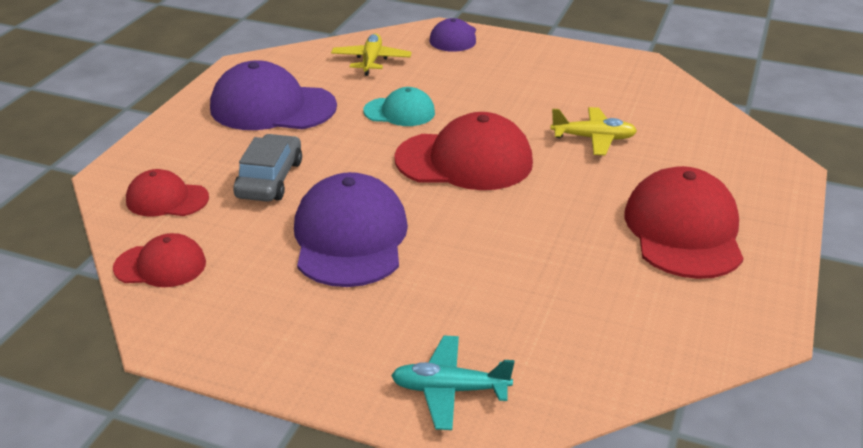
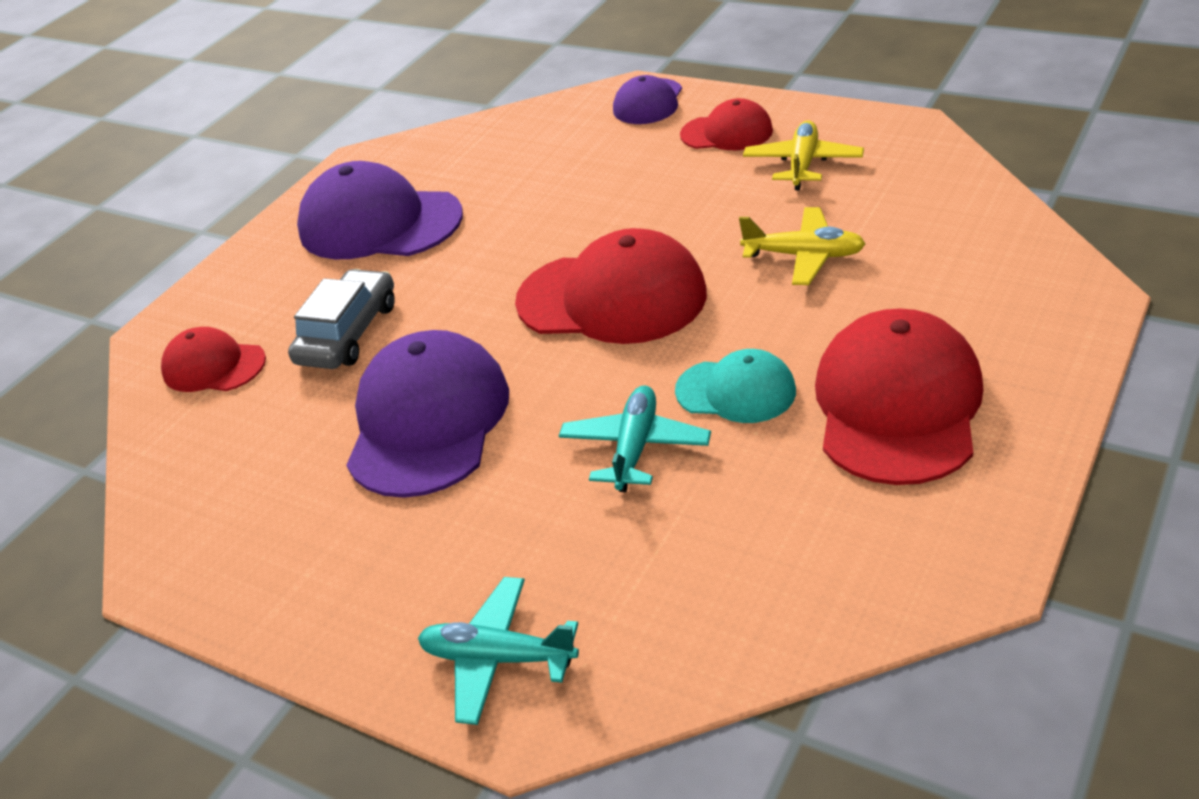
camera: 15 degrees right, 5 degrees up
red cap [113,233,206,287] -> red cap moved to [680,98,773,150]
yellow plane [331,33,412,76] -> yellow plane moved to [743,120,864,190]
turquoise cap [363,87,435,126] -> turquoise cap moved to [675,349,796,423]
none -> turquoise plane [559,385,711,492]

